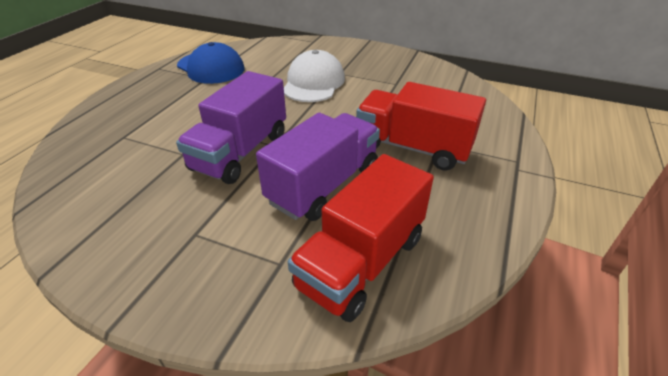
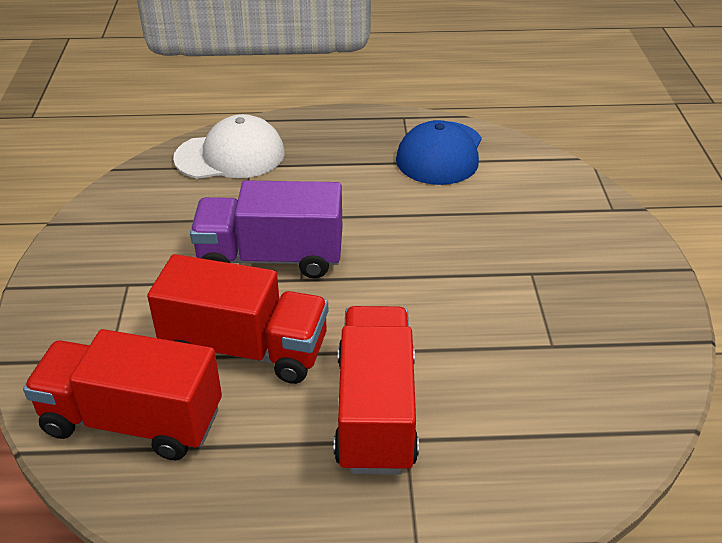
camera: 65 degrees right, 0 degrees up
purple truck [256,113,380,221] -> red truck [147,254,329,384]
white cap [284,50,345,102] -> white cap moved to [173,114,285,179]

